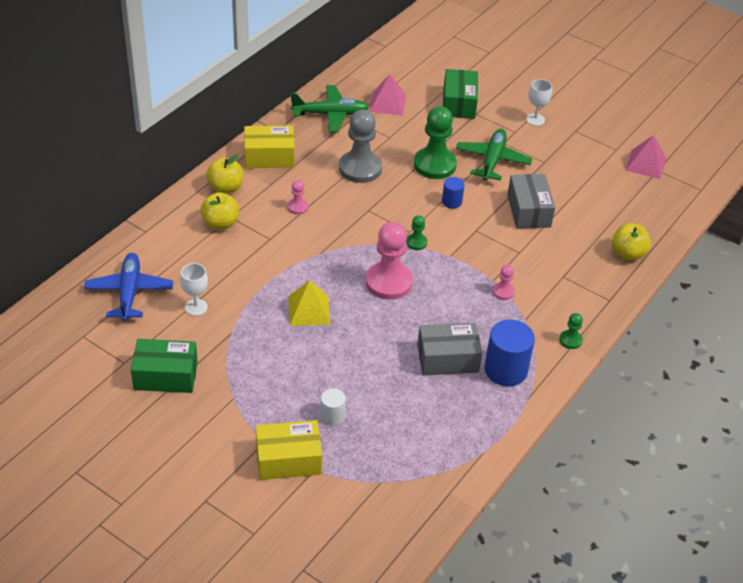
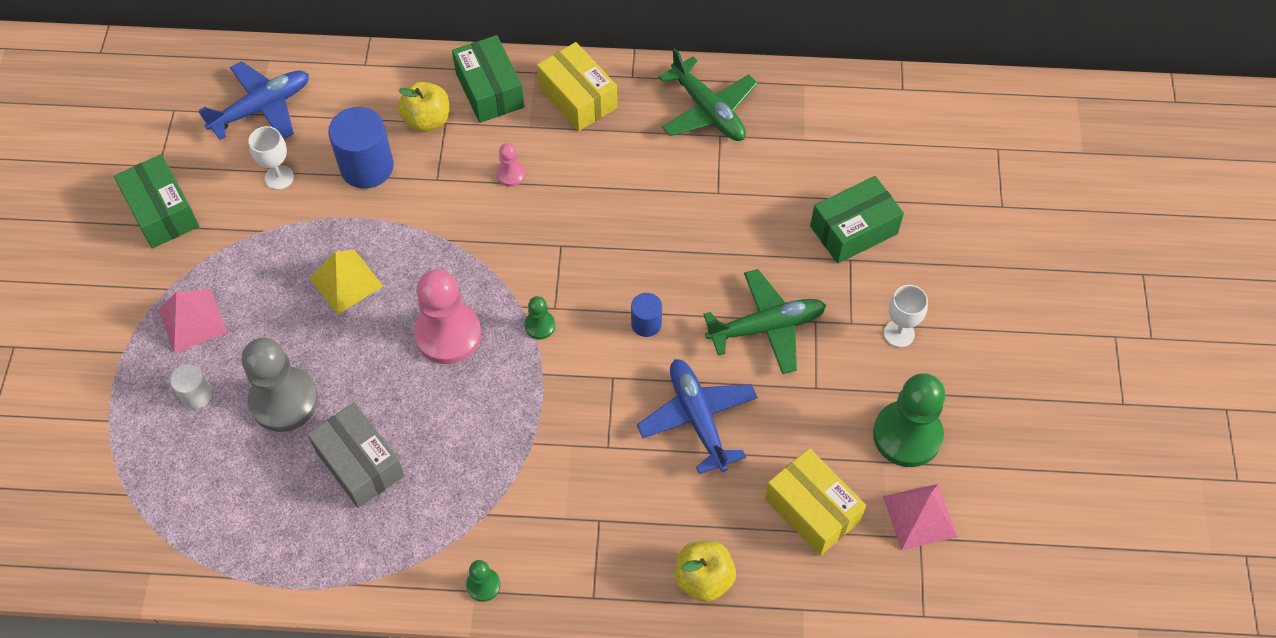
camera: 60 degrees right, 15 degrees up
yellow apple [206,154,243,194] -> green box [452,35,524,123]
yellow box [256,420,322,480] -> yellow box moved to [765,448,866,556]
grey pawn [339,110,382,183] -> grey pawn moved to [242,338,318,432]
pink pyramid [370,74,406,116] -> pink pyramid moved to [159,290,227,353]
green pawn [414,106,457,179] -> green pawn moved to [873,373,945,467]
blue cylinder [484,319,535,386] -> blue cylinder moved to [328,107,394,189]
pink pawn [493,265,515,300] -> none
grey box [507,174,555,229] -> blue plane [637,359,758,474]

